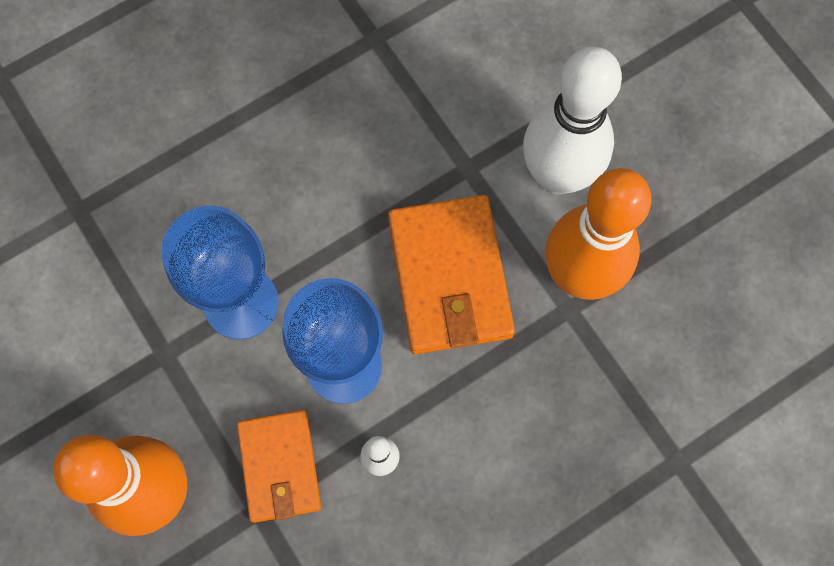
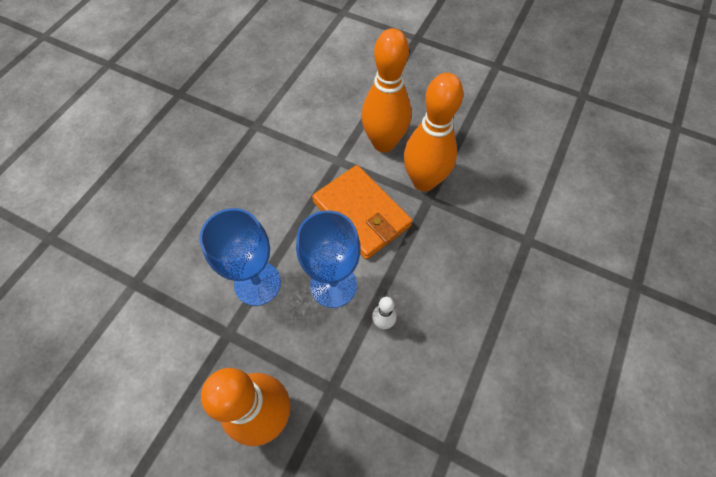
camera: 30 degrees left, 10 degrees down
orange wallet [237,410,321,523] -> none
white bowling pin [523,46,622,194] -> orange bowling pin [361,28,411,152]

